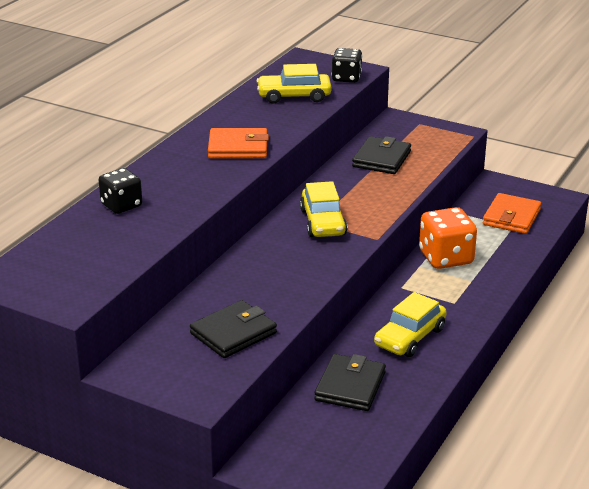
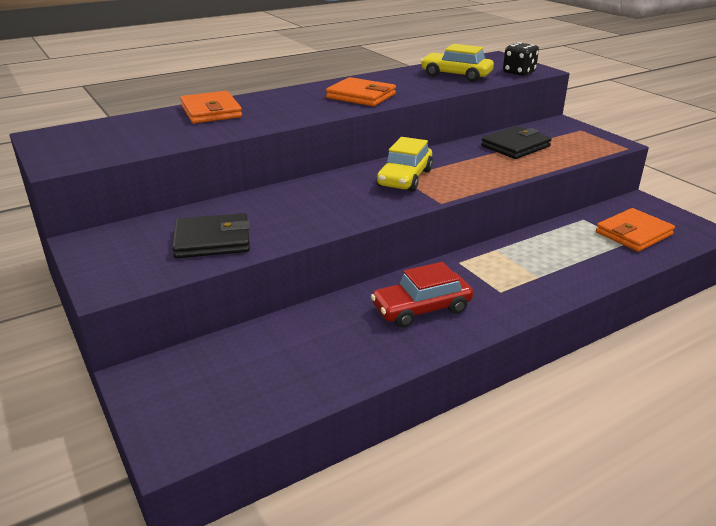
camera: 30 degrees right, 0 degrees up
black dice [99,168,142,214] -> orange wallet [180,91,242,123]
black wallet [314,354,386,411] -> none
yellow car [374,292,447,357] -> red car [371,262,473,328]
orange dice [419,207,477,269] -> none

